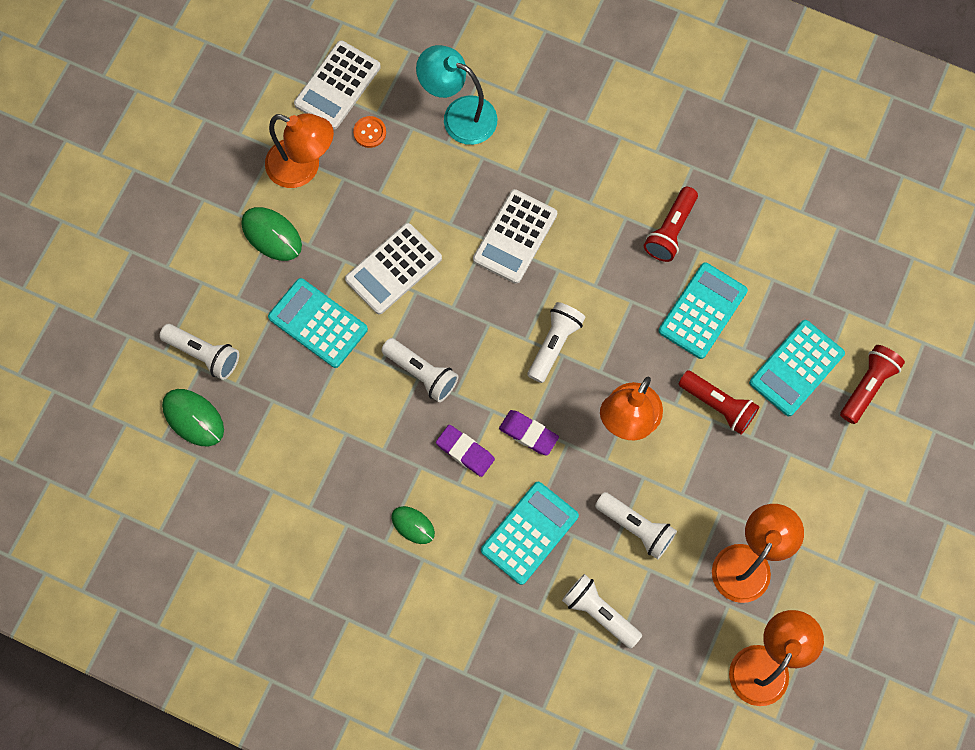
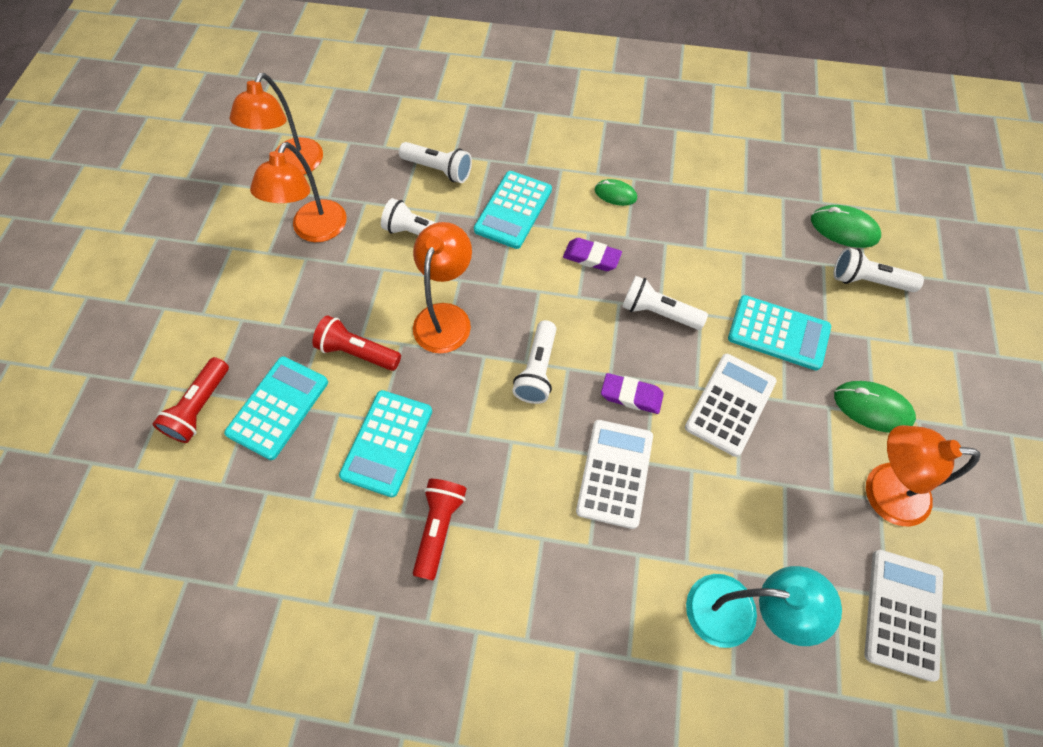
camera: 165 degrees right, 10 degrees down
orange button [353,116,386,148] -> none
purple eraser [499,410,559,456] -> purple eraser moved to [601,373,664,414]

